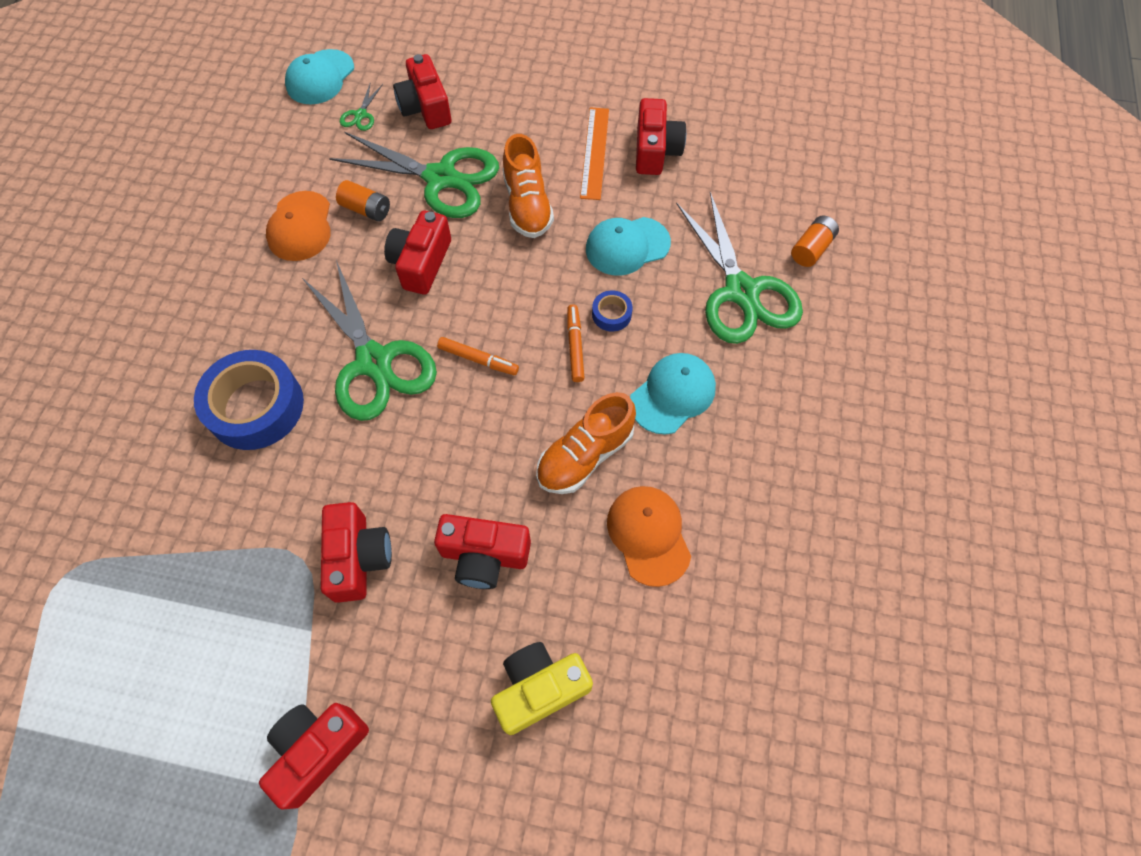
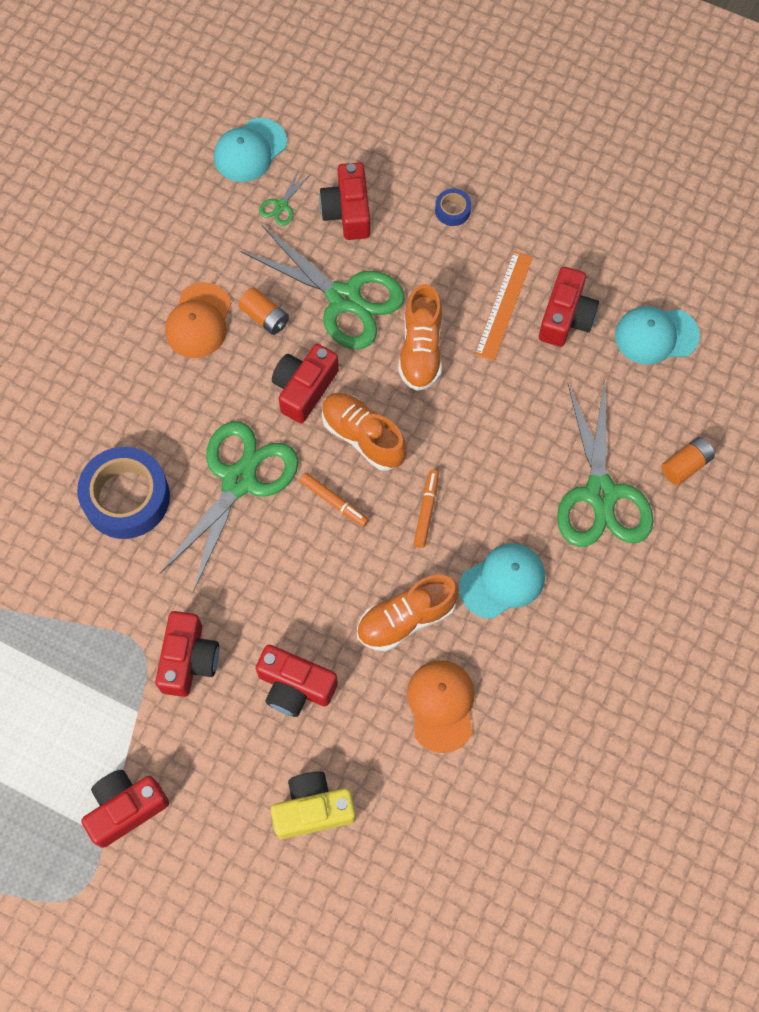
camera: 15 degrees right, 5 degrees up
green scissors [302,260,437,421] -> green scissors turned 135 degrees counterclockwise [159,421,299,592]
turquoise cap [586,217,671,276] -> turquoise cap moved to [615,306,700,365]
blue tape [592,290,633,331] -> blue tape moved to [435,189,471,226]
none -> orange shoe [322,393,407,471]

